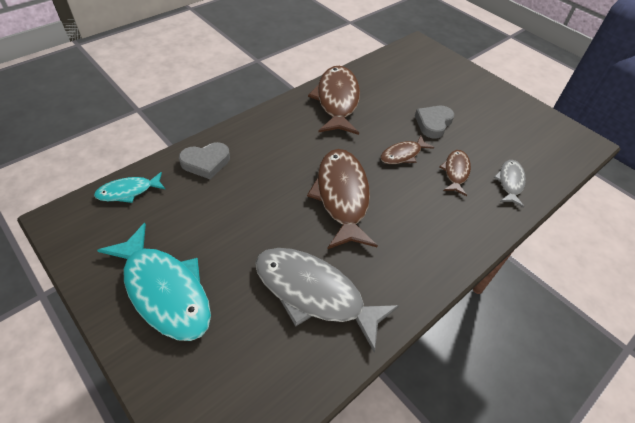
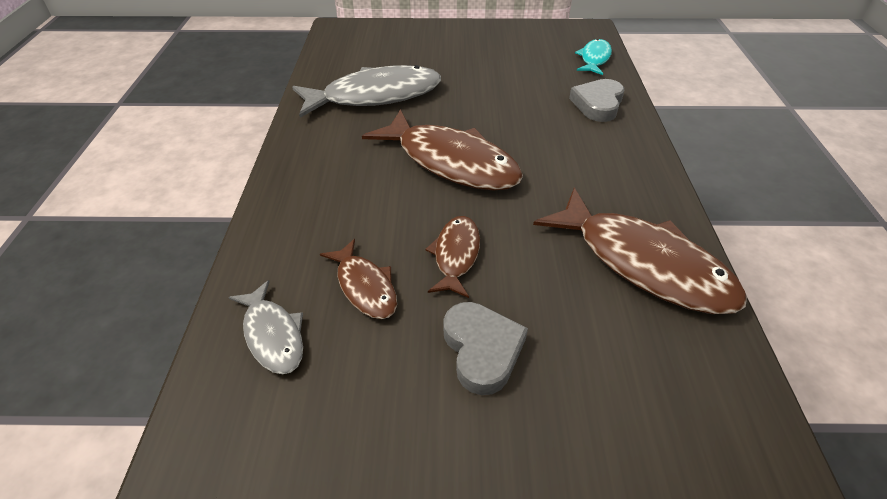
camera: 135 degrees right, 5 degrees down
turquoise fish [97,223,211,341] -> none

